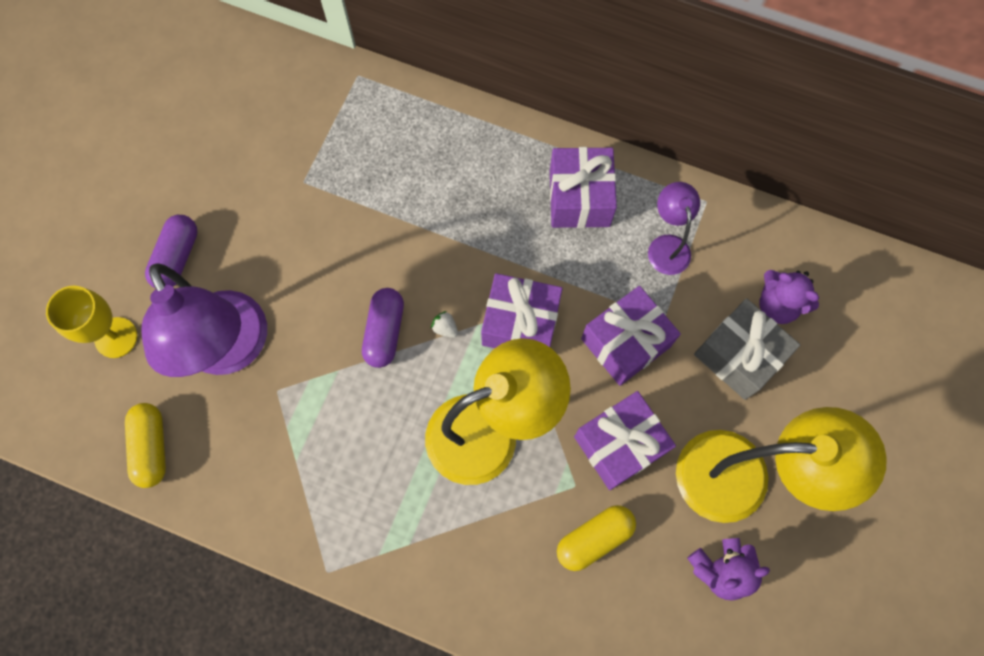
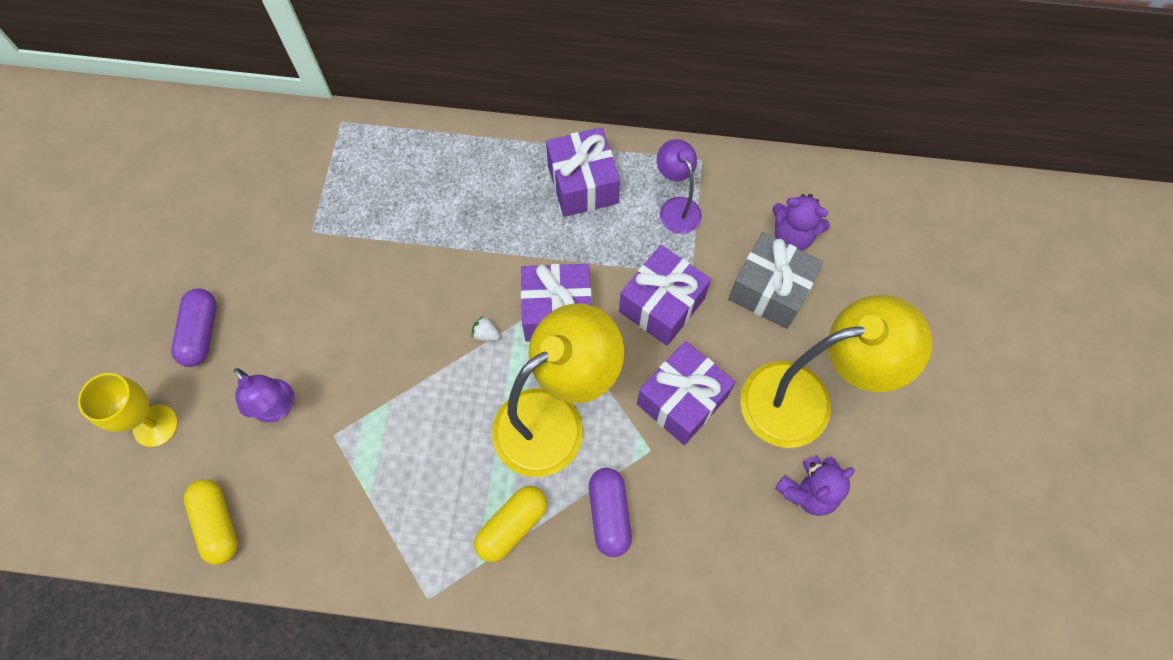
camera: 15 degrees left, 5 degrees down
purple lamp [141,263,267,377] -> purple lamp [234,368,295,423], size x0.51
purple capsule [362,288,404,368] -> purple capsule moved to [589,468,632,557]
yellow capsule [557,505,636,571] -> yellow capsule moved to [474,486,547,562]

